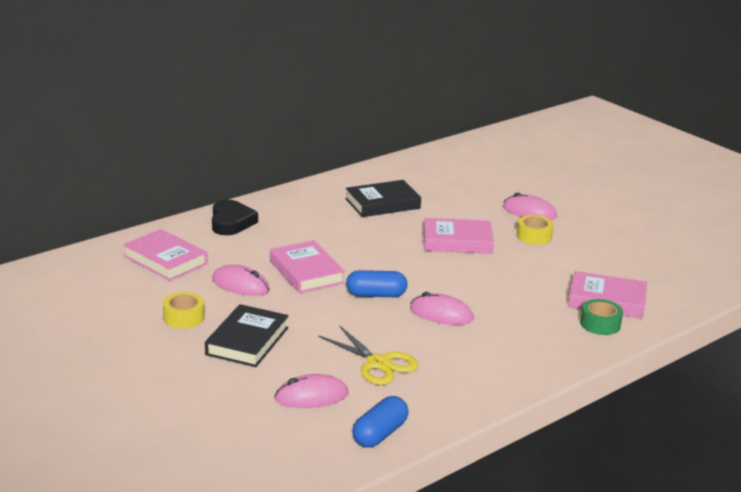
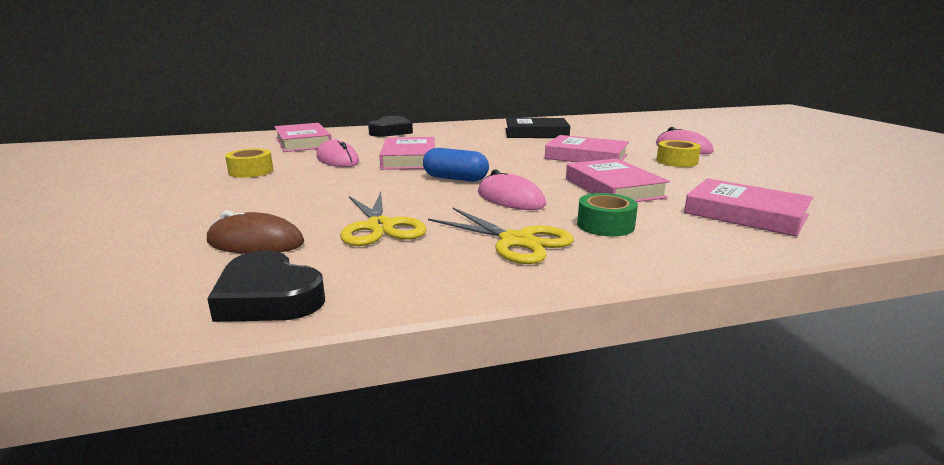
camera: 25 degrees right, 5 degrees down
black book [205,304,289,367] -> none
pink mouse [274,374,348,408] -> brown mouse [207,210,304,254]
blue capsule [352,396,409,448] -> black heart [207,250,325,322]
green tape [580,299,623,335] -> green tape moved to [577,193,638,236]
none -> yellow scissors [428,208,574,264]
none -> pink book [566,158,670,202]

